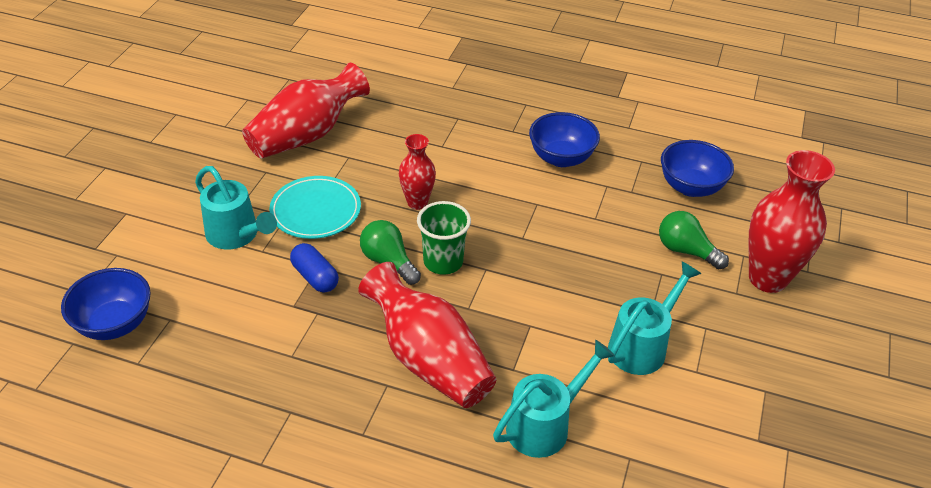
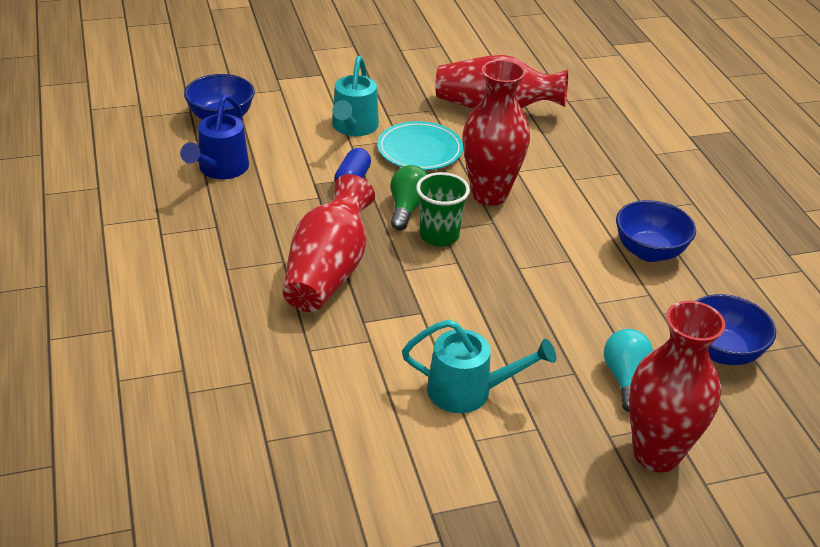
camera: 55 degrees right, 5 degrees down
red vase [399,134,436,210] -> red vase [463,60,530,206], size x1.77
turquoise watering can [493,340,615,458] -> none
green light bulb [659,211,729,269] -> turquoise light bulb [604,329,653,413]
none -> blue watering can [180,95,249,179]

